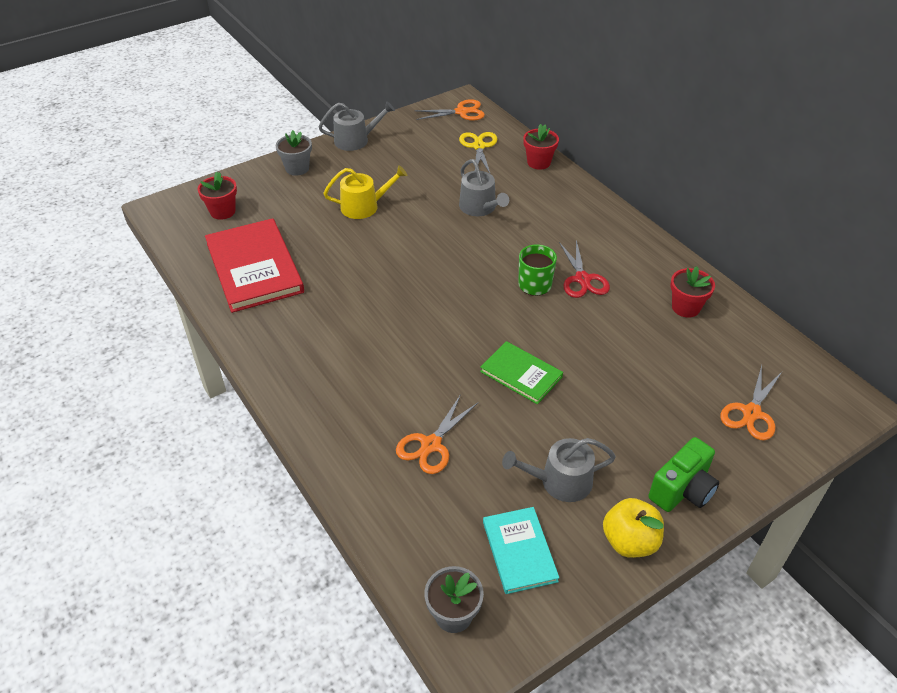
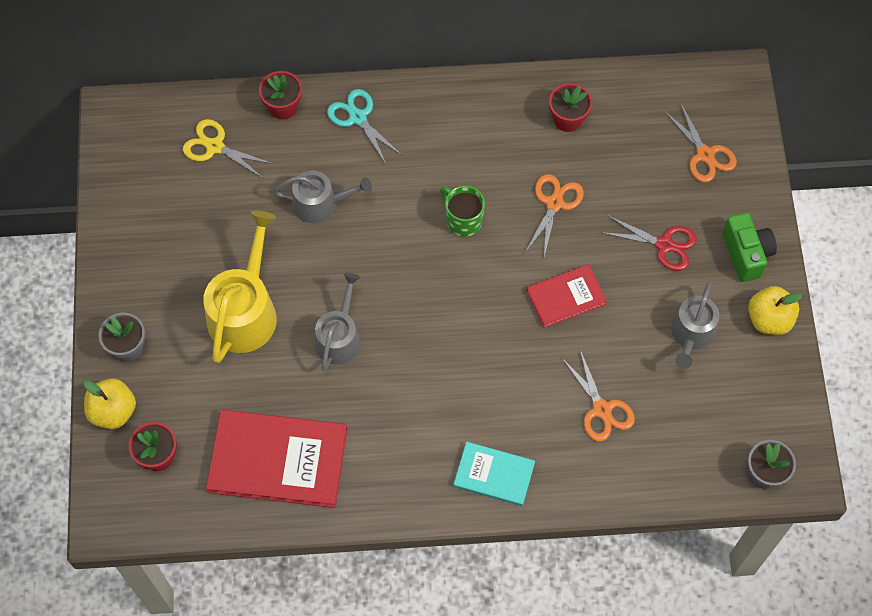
camera: 60 degrees left, 20 degrees up
grey watering can [319,101,395,151] -> grey watering can moved to [315,273,360,371]
yellow watering can [323,165,408,219] -> yellow watering can [203,211,277,363], size x1.56
orange scissors [414,99,485,121] -> orange scissors moved to [526,174,584,257]
green book [480,341,563,404] -> red book [526,264,607,328]
turquoise book [483,507,559,594] -> turquoise book moved to [454,442,535,506]
red scissors [559,240,610,298] -> red scissors moved to [601,215,697,271]
none -> yellow apple [84,379,136,429]
none -> turquoise scissors [327,89,402,164]

